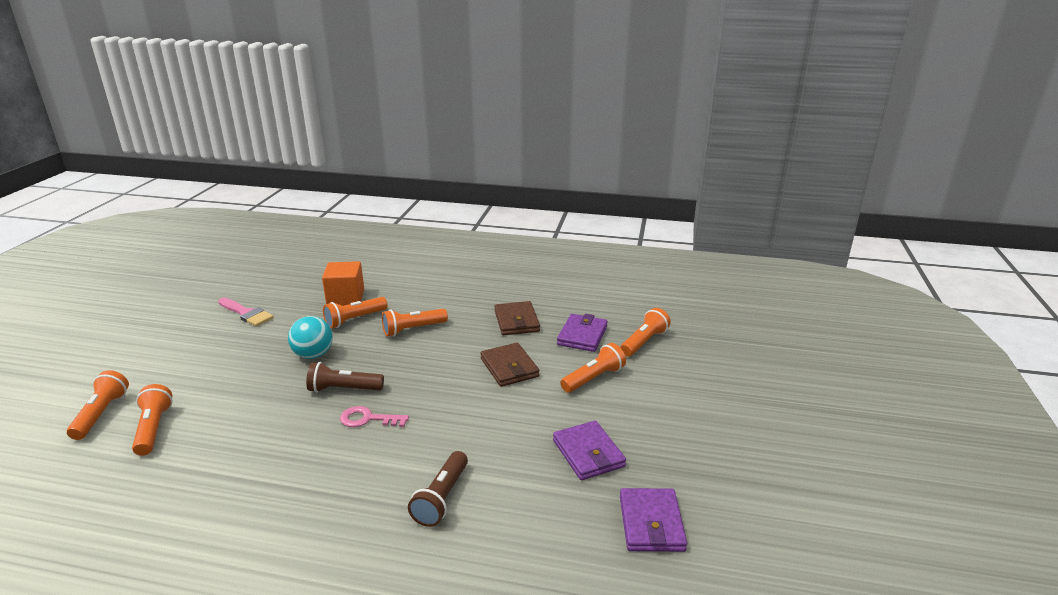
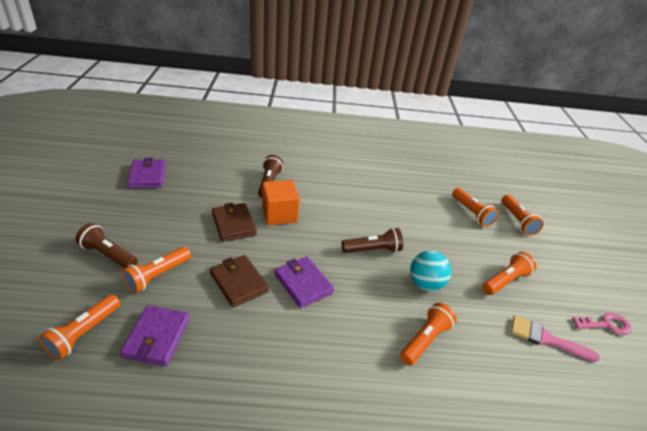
camera: 165 degrees right, 10 degrees up
orange cube [322,261,364,306] -> orange cube moved to [262,180,300,225]
pink key [340,406,409,427] -> pink key moved to [572,313,632,335]
orange flashlight [382,309,448,336] -> orange flashlight moved to [482,252,537,295]
brown wallet [495,301,540,335] -> brown wallet moved to [212,203,257,242]
purple wallet [553,421,626,480] -> purple wallet moved to [275,256,334,308]
none -> brown flashlight [75,223,138,268]

